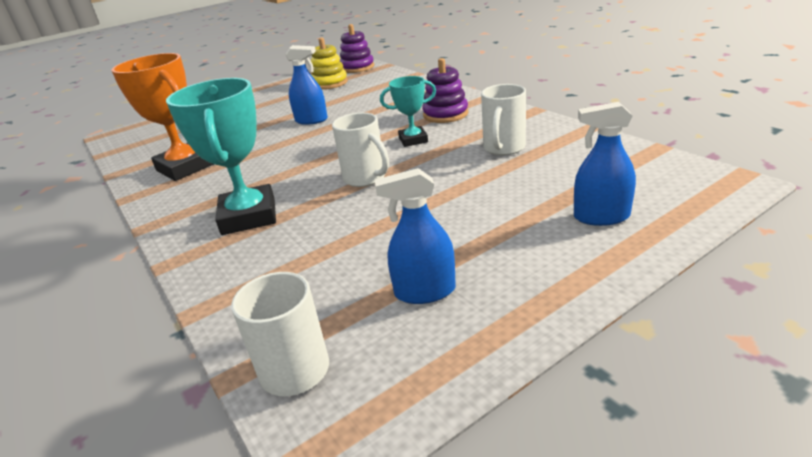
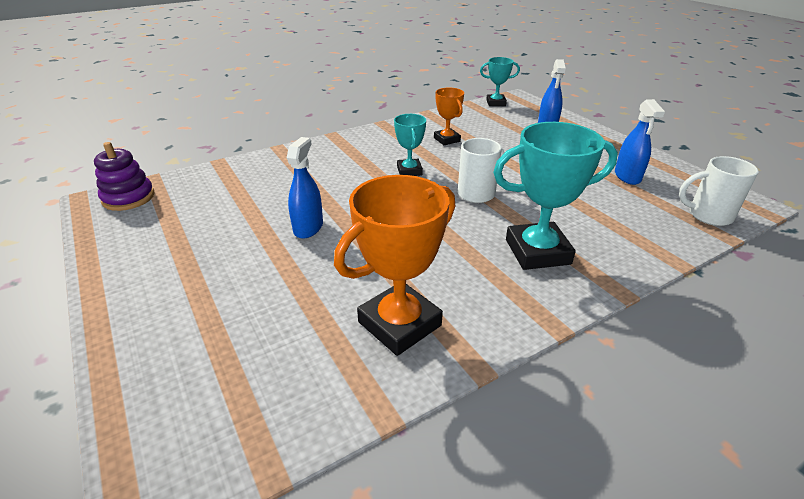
camera: 90 degrees left, 5 degrees up
yellow stacking toy [311,38,348,90] -> none
purple stacking toy [422,58,469,123] -> none
white mug [481,84,526,155] -> orange trophy [434,87,464,145]
none -> turquoise trophy [480,57,520,106]

